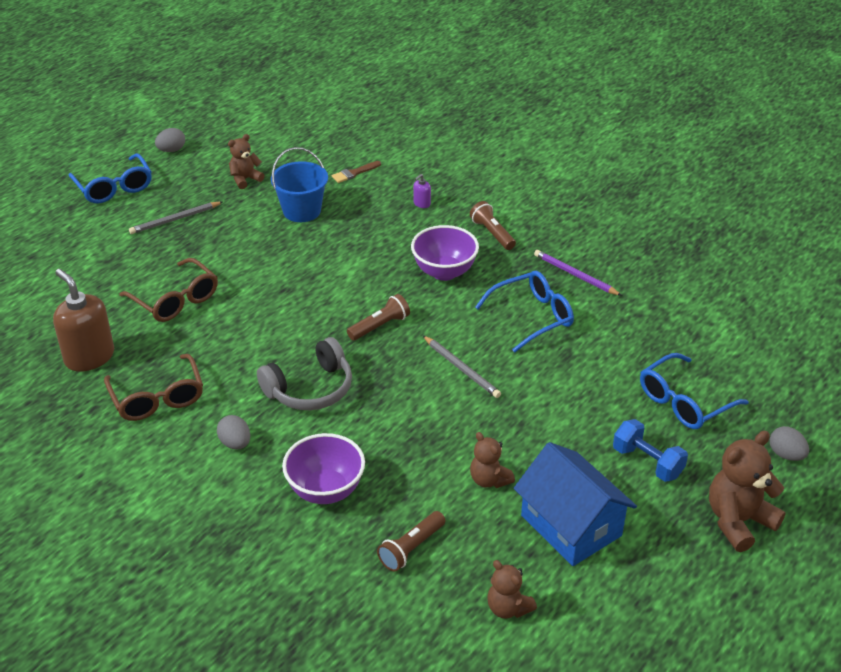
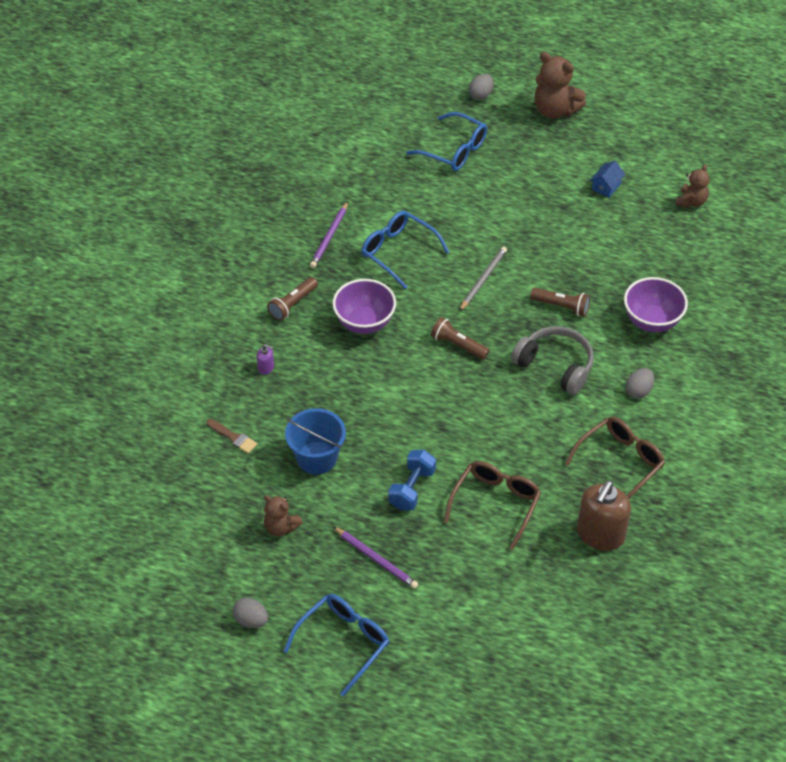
camera: 110 degrees left, 10 degrees up
grey pencil [129,202,223,234] -> purple pencil [333,527,418,589]
brown flashlight [377,511,446,572] -> brown flashlight moved to [530,288,590,317]
brown teddy bear [470,432,515,488] -> none
blue house [514,442,637,566] -> blue house [590,161,625,198], size x0.43
blue dumbbell [613,419,688,482] -> blue dumbbell moved to [388,450,436,510]

